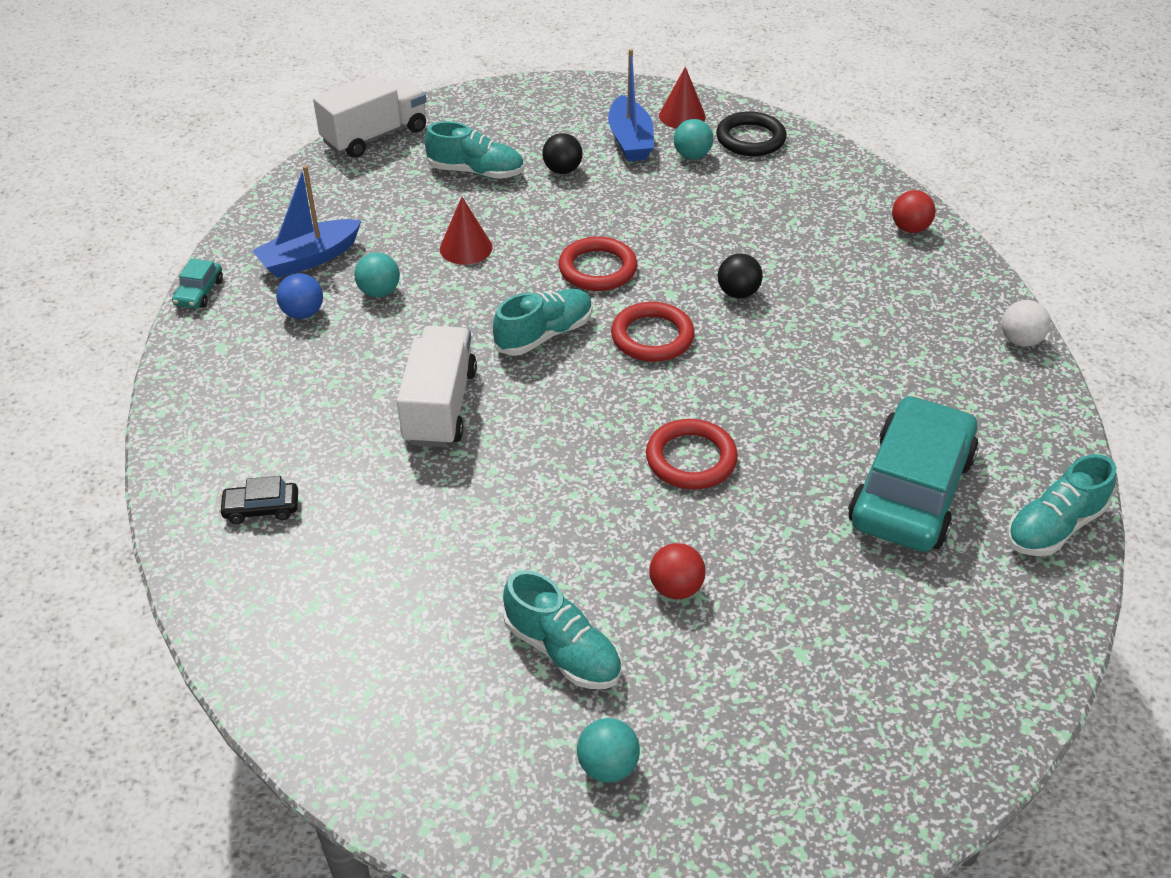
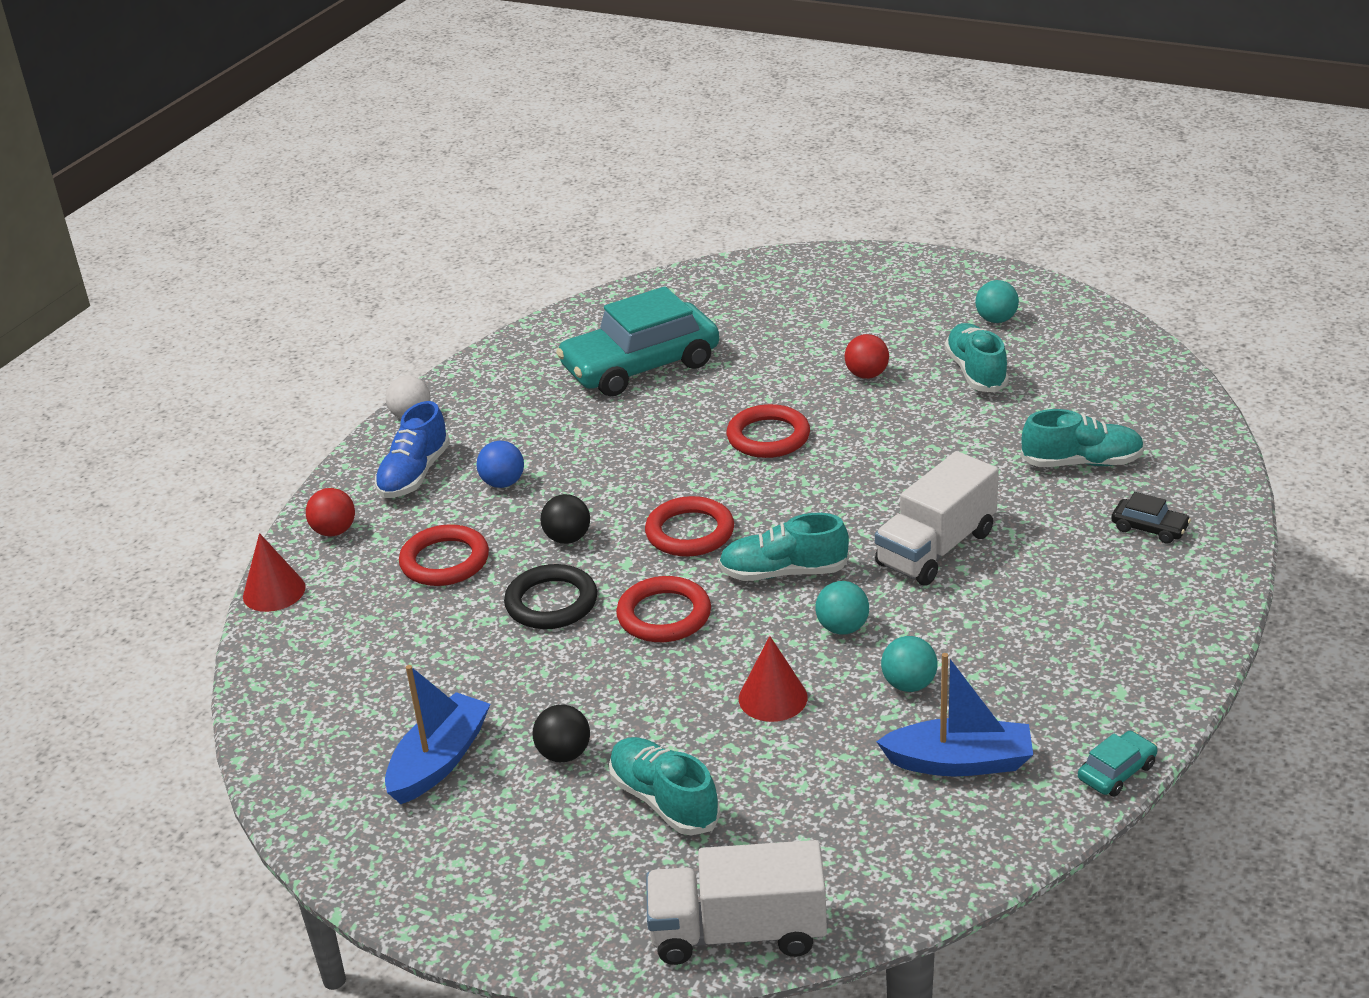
camera: 140 degrees left, 10 degrees down
blue ball [276,273,323,319] -> blue ball moved to [477,441,524,488]
red cone [659,67,706,129] -> red cone moved to [243,533,306,612]
turquoise ball [674,119,713,159] -> turquoise ball moved to [815,581,869,635]
black ring [716,111,787,156] -> black ring moved to [504,564,597,629]
turquoise shoe [1007,454,1116,556] -> turquoise shoe moved to [1021,409,1145,467]
none -> blue shoe [375,401,450,498]
none -> red ring [399,524,489,586]

